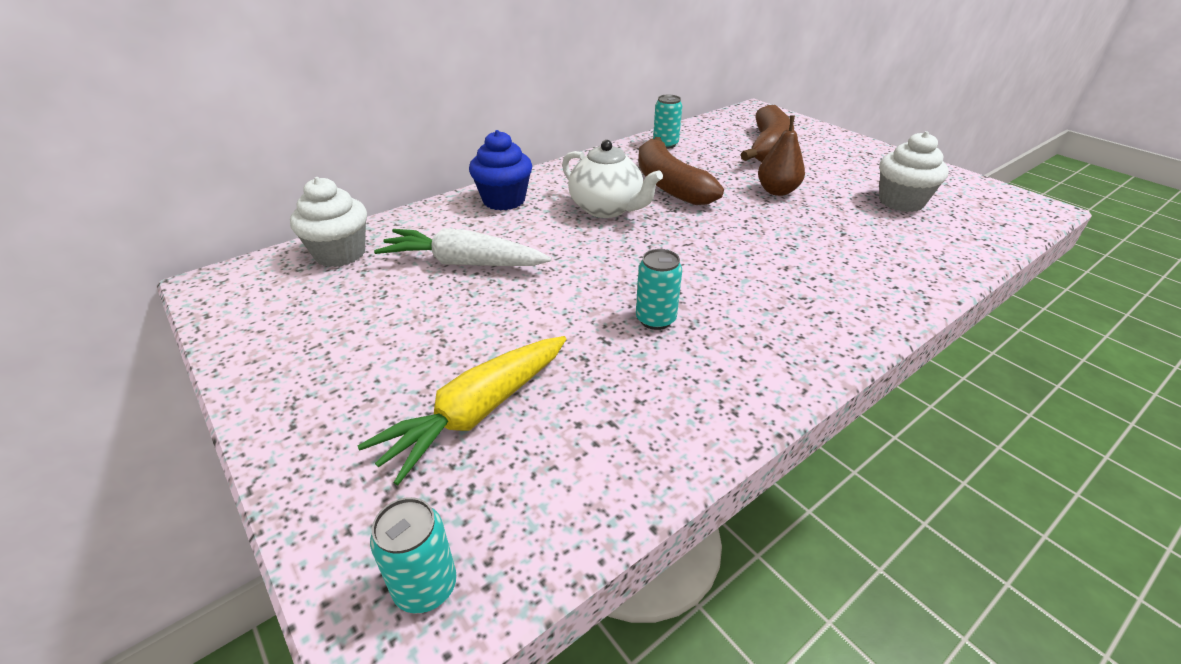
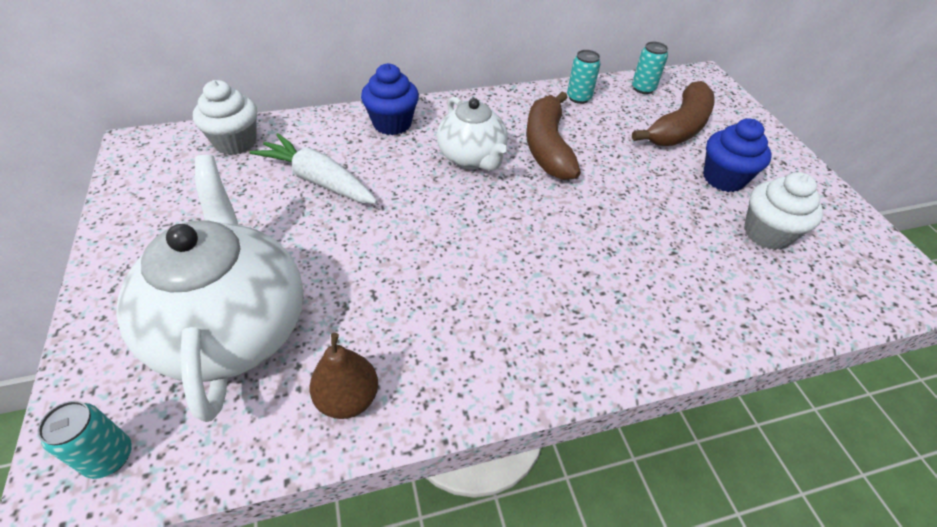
camera: 20 degrees right, 10 degrees up
yellow carrot [358,336,566,485] -> white teapot [116,155,303,422]
turquoise can [636,249,682,330] -> turquoise can moved to [632,42,668,94]
brown pear [758,115,805,196] -> brown pear moved to [309,333,378,419]
none -> blue cupcake [703,118,772,192]

